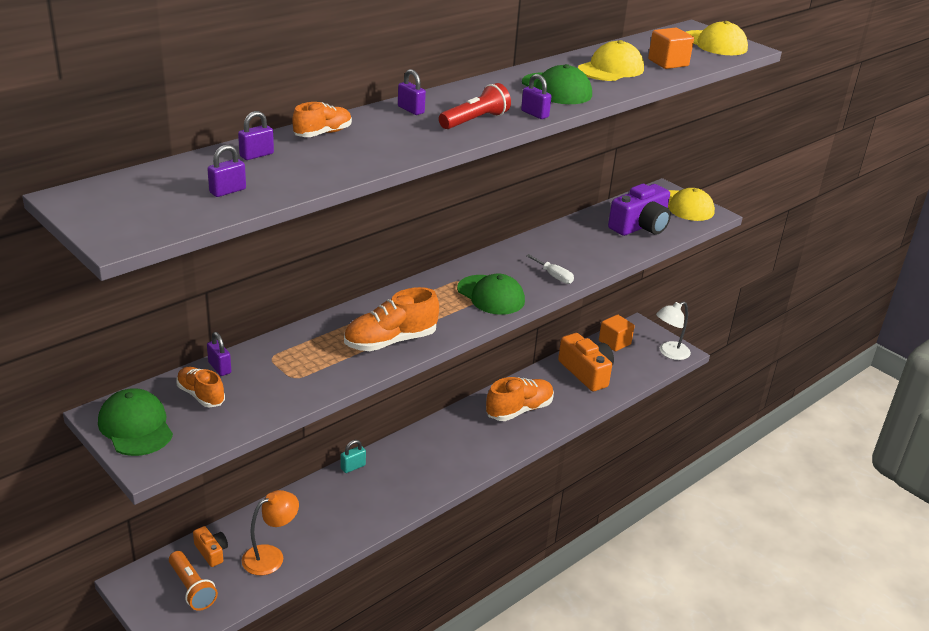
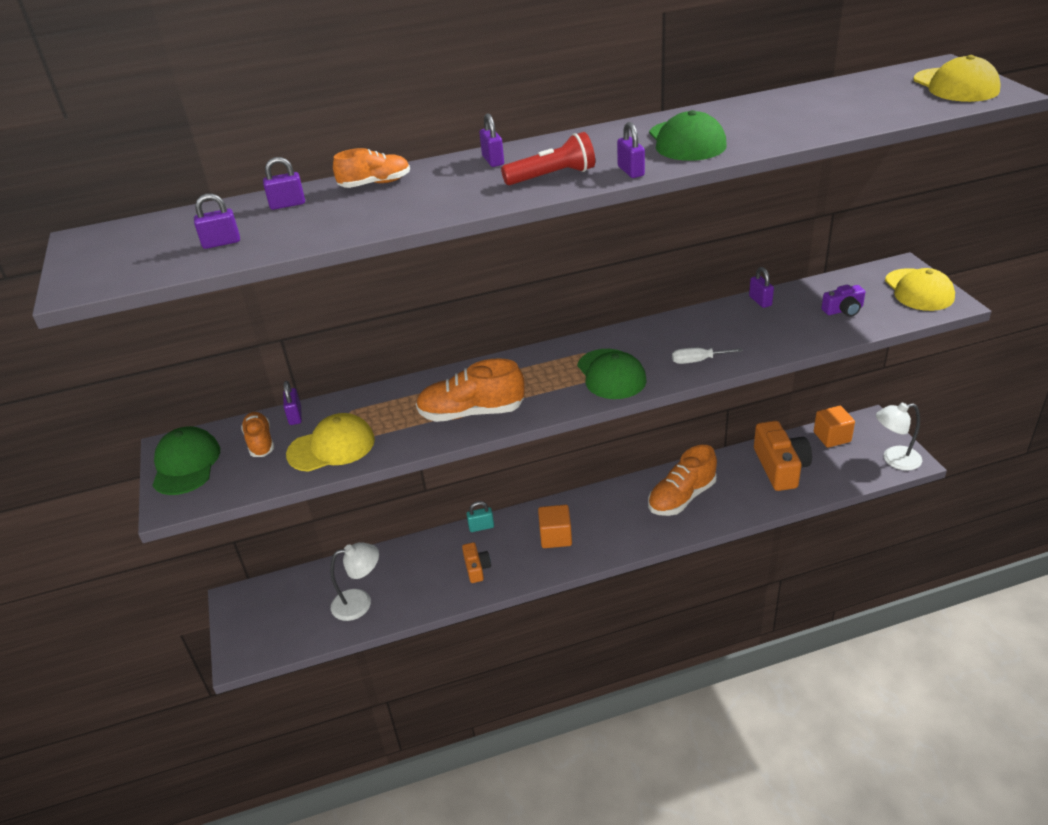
camera: 30 degrees right, 5 degrees up
orange flashlight [169,551,218,611] -> none
orange camera [193,526,228,567] -> orange camera moved to [462,542,491,583]
orange lamp [242,490,299,575] -> white lamp [330,542,379,621]
orange shoe [486,377,554,421] -> orange shoe turned 150 degrees clockwise [648,445,717,516]
white screwdriver [526,254,574,284] -> white screwdriver turned 105 degrees clockwise [672,348,743,364]
yellow cap [578,40,644,81] -> yellow cap moved to [286,413,375,472]
purple camera [608,184,671,236] -> purple camera [821,285,865,317], size x0.51
orange cube [648,28,694,69] -> orange cube moved to [538,505,572,548]
none -> purple padlock [749,267,774,308]

